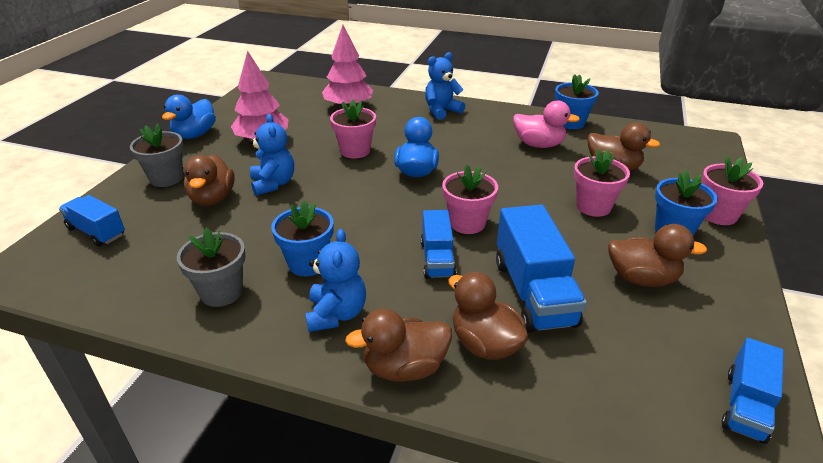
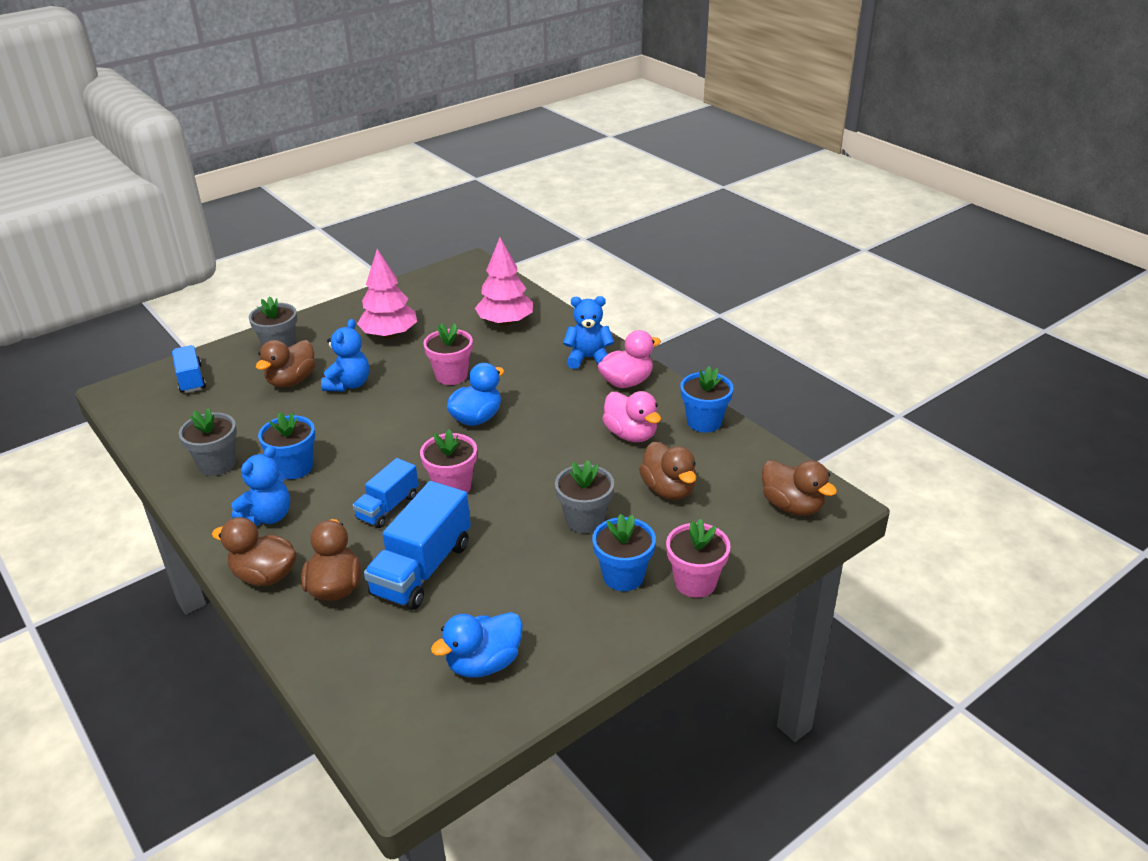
camera: 35 degrees right, 0 degrees up
blue duck [162,94,216,139] -> blue duck moved to [431,612,523,678]
pink flower pot [574,149,630,217] -> grey flower pot [555,460,614,533]
brown duck [608,224,707,287] -> brown duck moved to [762,460,837,516]
blue truck [722,338,784,444] -> none
none -> pink duck [598,330,661,388]

